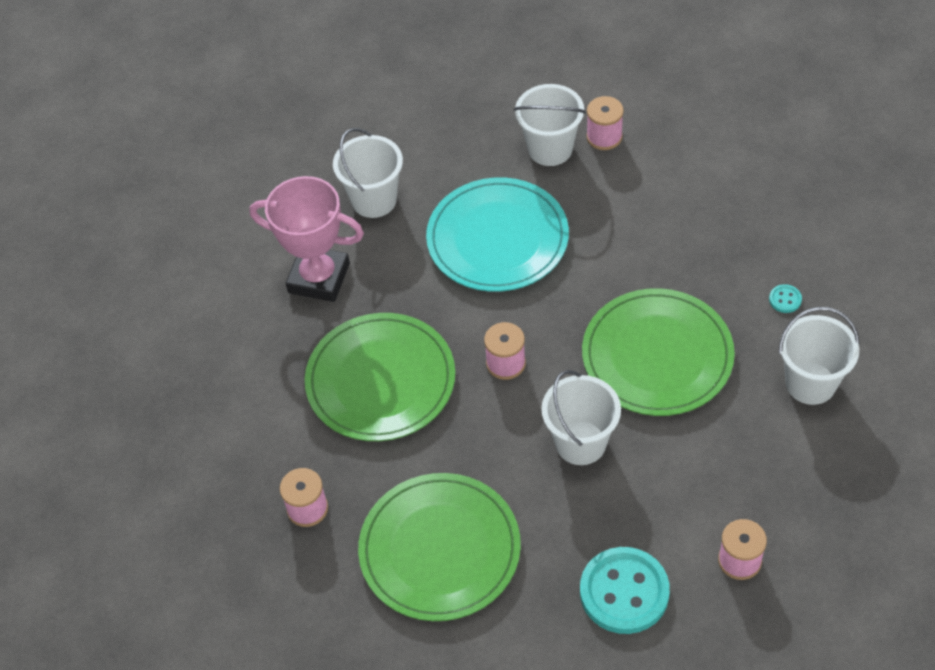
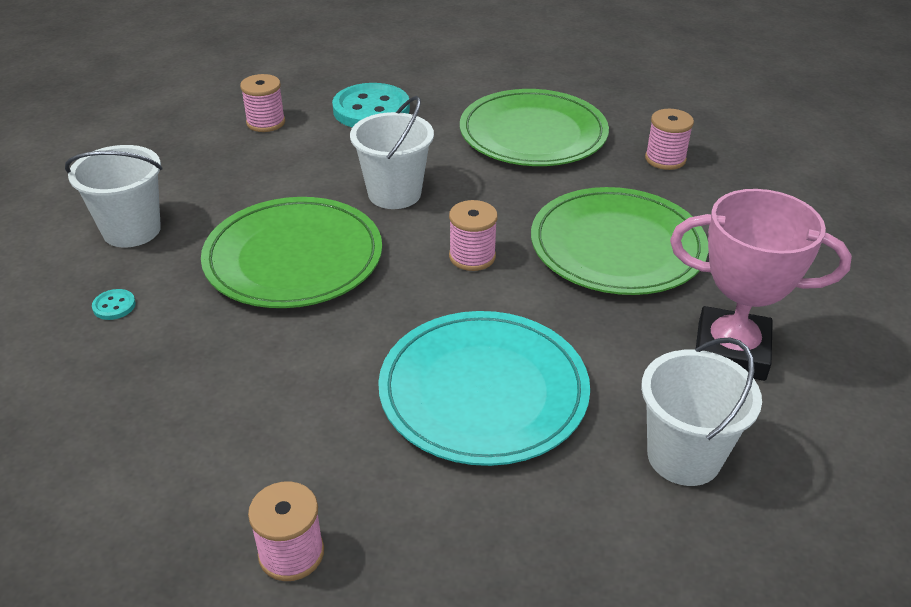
camera: 175 degrees right, 15 degrees down
white bucket [514,84,586,166] -> none

